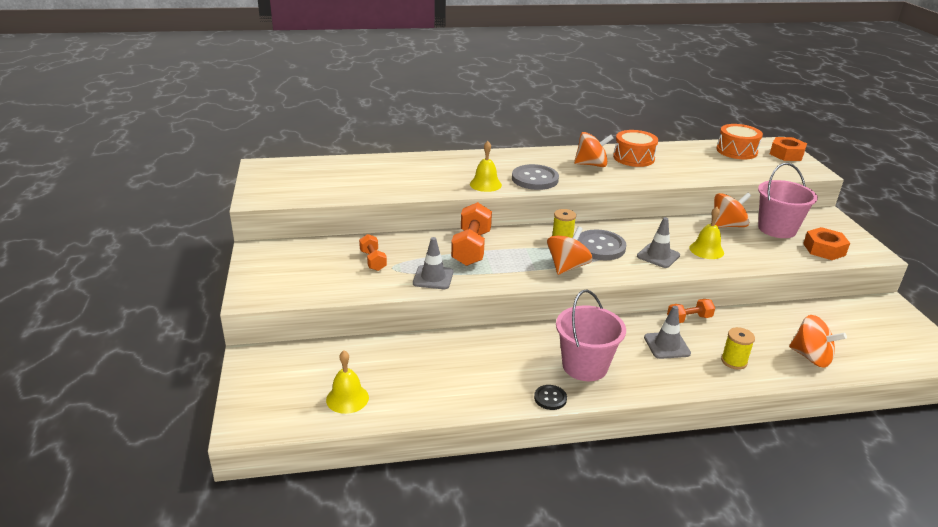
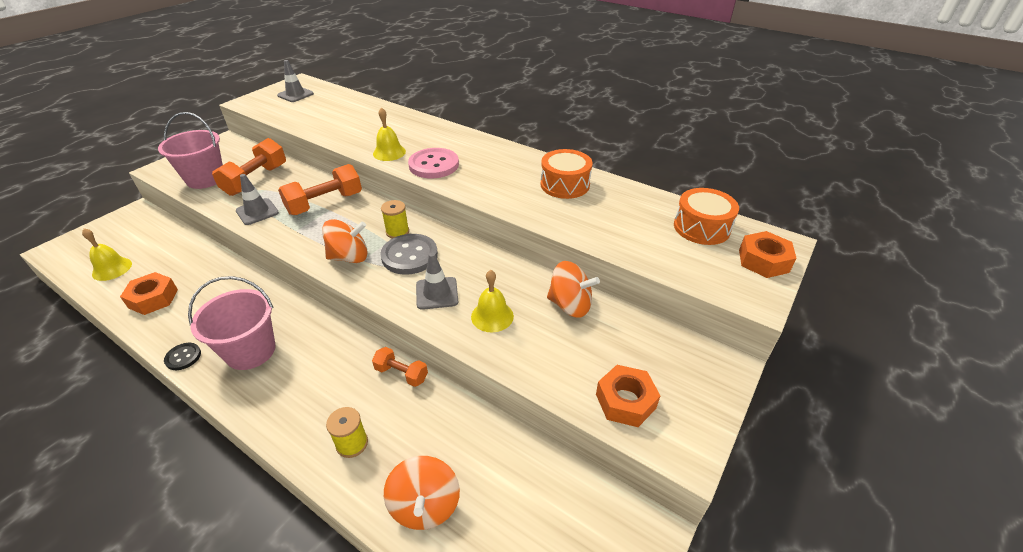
camera: 45 degrees right, 10 degrees up
orange dumbbell [359,234,387,271] -> orange dumbbell [212,138,286,196], size x1.77
grey button [512,164,559,190] -> pink button [408,148,459,178]
orange spinning top [574,132,614,167] -> none
grey traffic cone [644,306,691,359] -> grey traffic cone moved to [277,60,314,102]
pink bucket [758,163,818,238] -> pink bucket moved to [158,112,223,189]
none -> orange nut [120,272,178,315]

